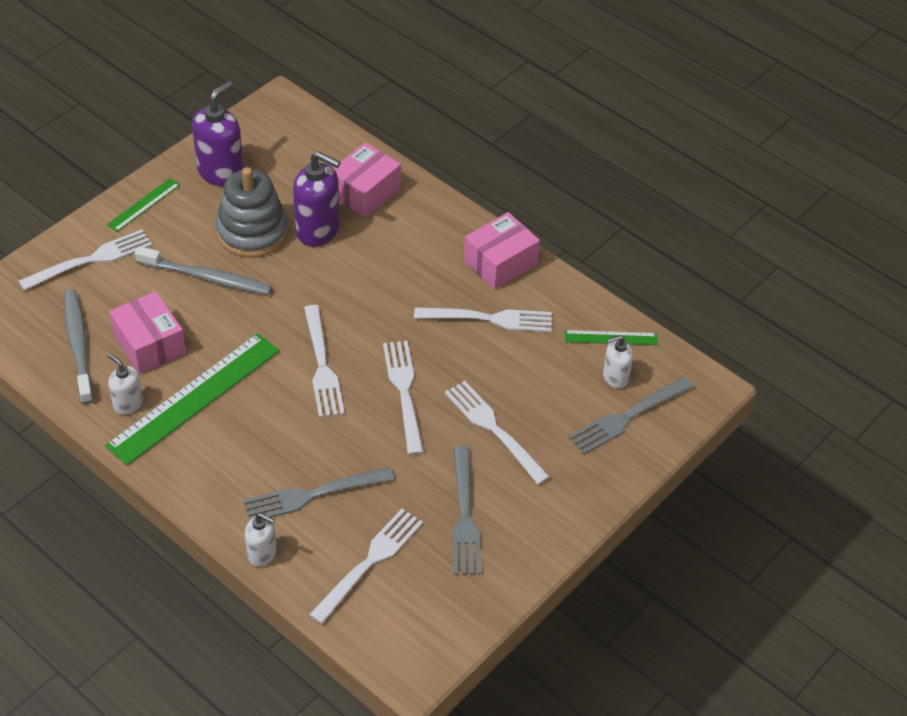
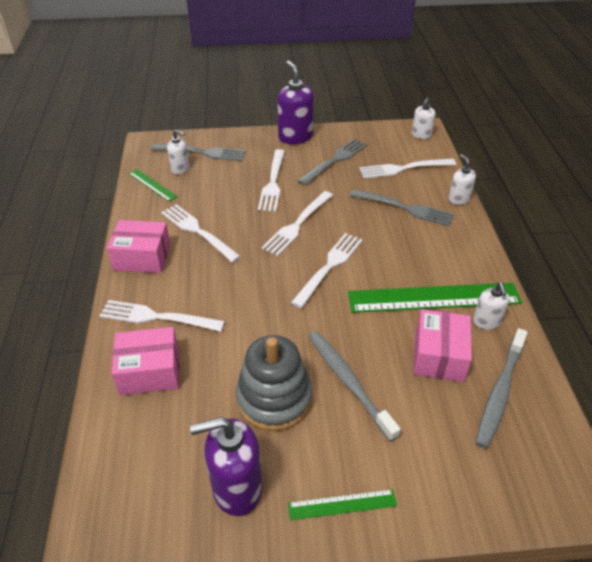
camera: 135 degrees left, 5 degrees down
white fork [19,229,152,290] -> white fork moved to [99,300,225,332]
purple soap dispenser [293,151,341,246] -> purple soap dispenser moved to [277,60,314,144]
none -> white soap dispenser [412,97,435,139]

